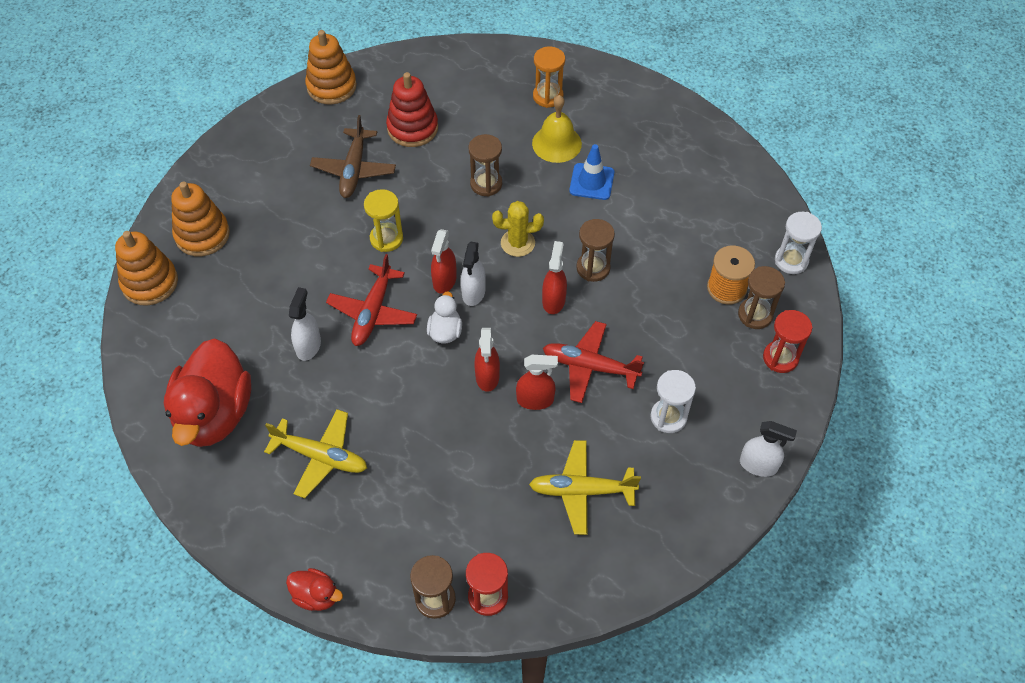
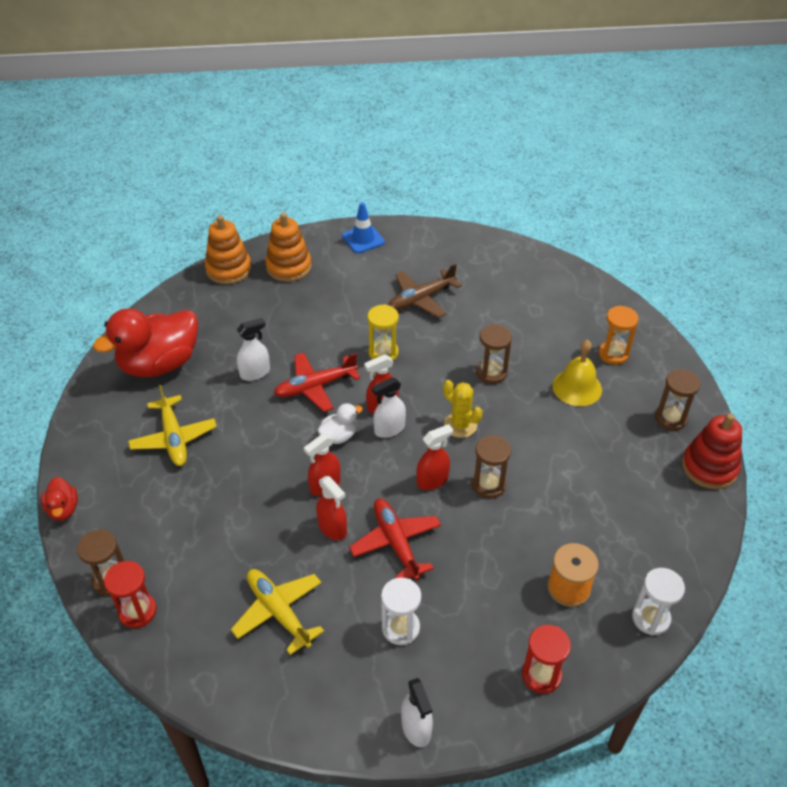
camera: 50 degrees right, 10 degrees down
orange stacking toy [305,30,357,104] -> none
red stacking toy [386,72,438,147] -> red stacking toy moved to [682,413,742,489]
blue traffic cone [569,144,614,200] -> blue traffic cone moved to [342,202,385,253]
brown hourglass [738,266,785,329] -> brown hourglass moved to [655,369,700,430]

